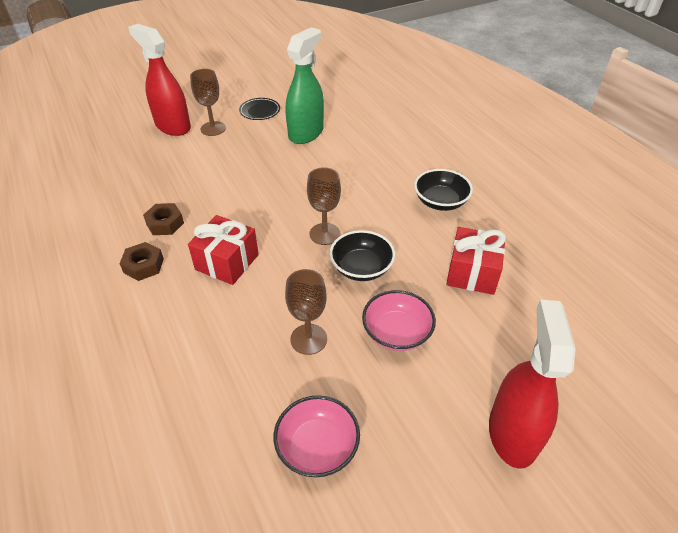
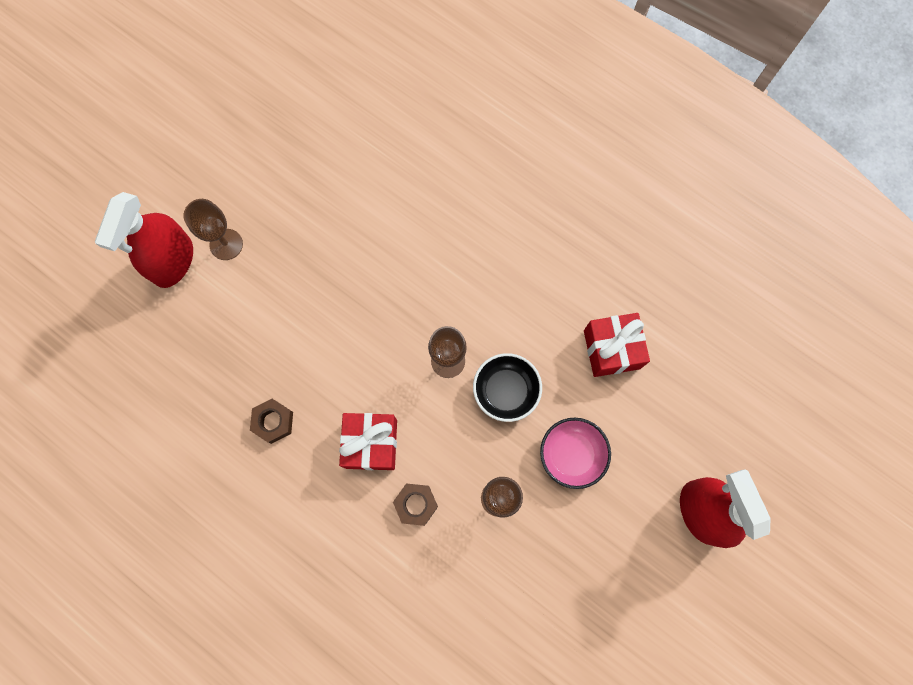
camera: 25 degrees left, 30 degrees up
brown nut [120,242,164,281] -> brown nut moved to [393,483,438,526]
red spray bottle [128,24,191,136] -> red spray bottle turned 90 degrees counterclockwise [95,192,193,288]
black plate [239,98,280,120] -> none
pink bowl [274,395,360,477] -> none
green spray bottle [286,27,324,144] -> none
black bowl [414,169,473,211] -> none

